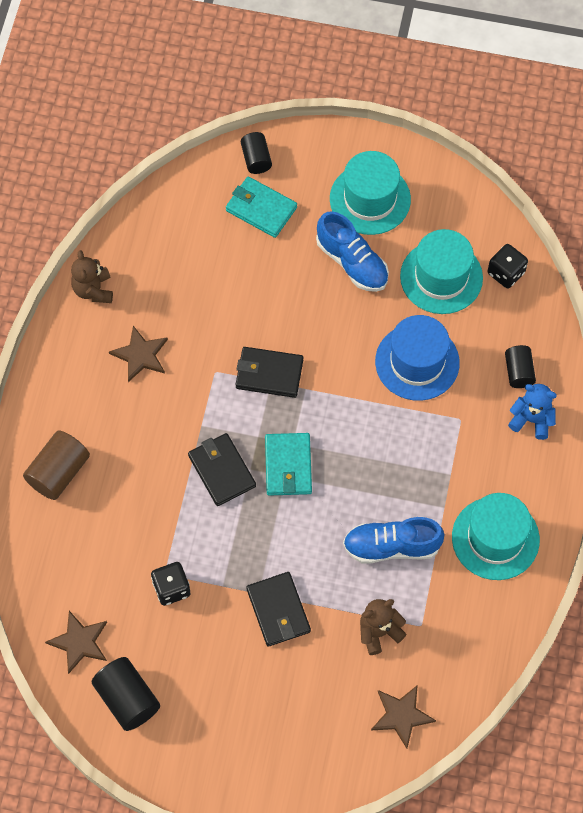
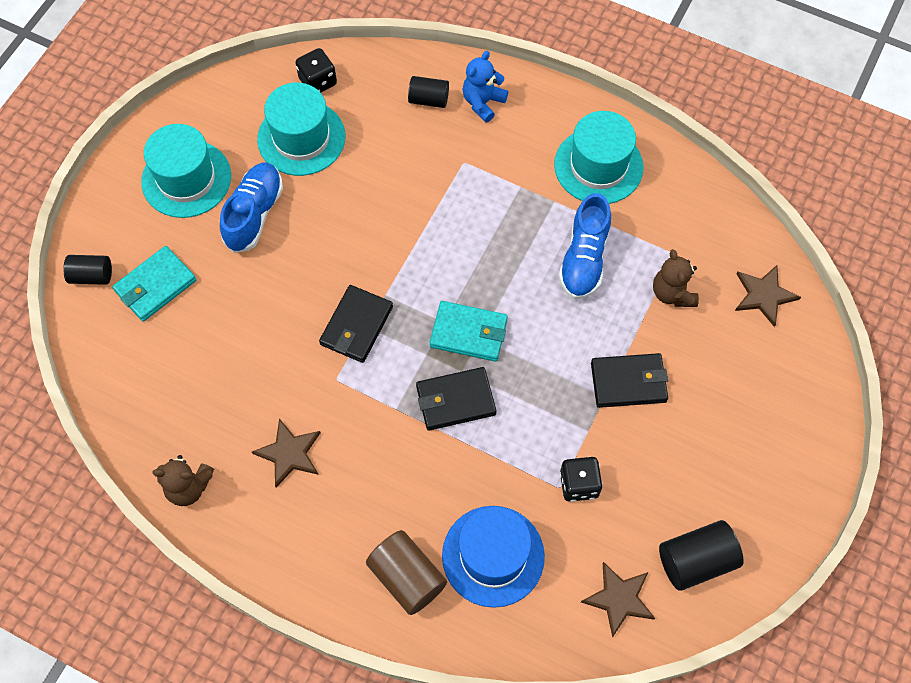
camera: 75 degrees left, 0 degrees up
blue shoe [316,211,389,292] -> blue shoe turned 45 degrees counterclockwise [220,162,283,253]
blue hat [375,315,460,401] -> blue hat moved to [442,506,545,608]

